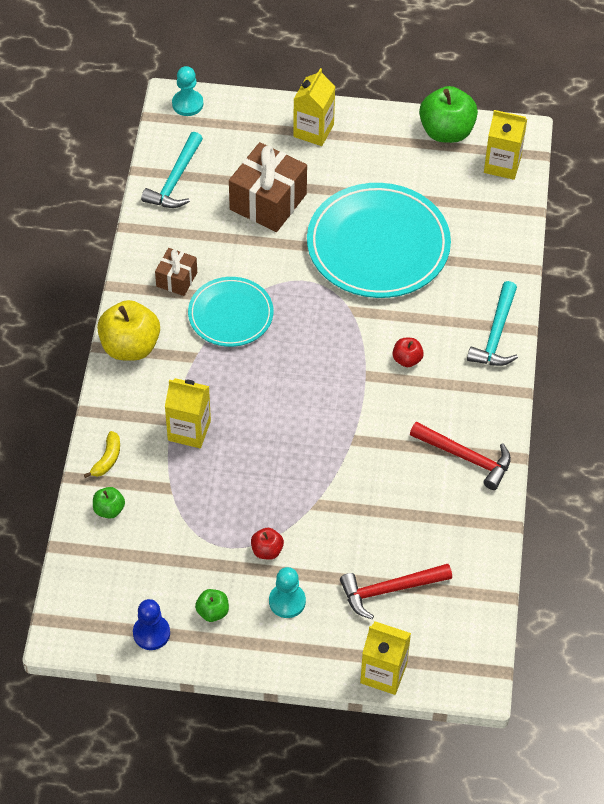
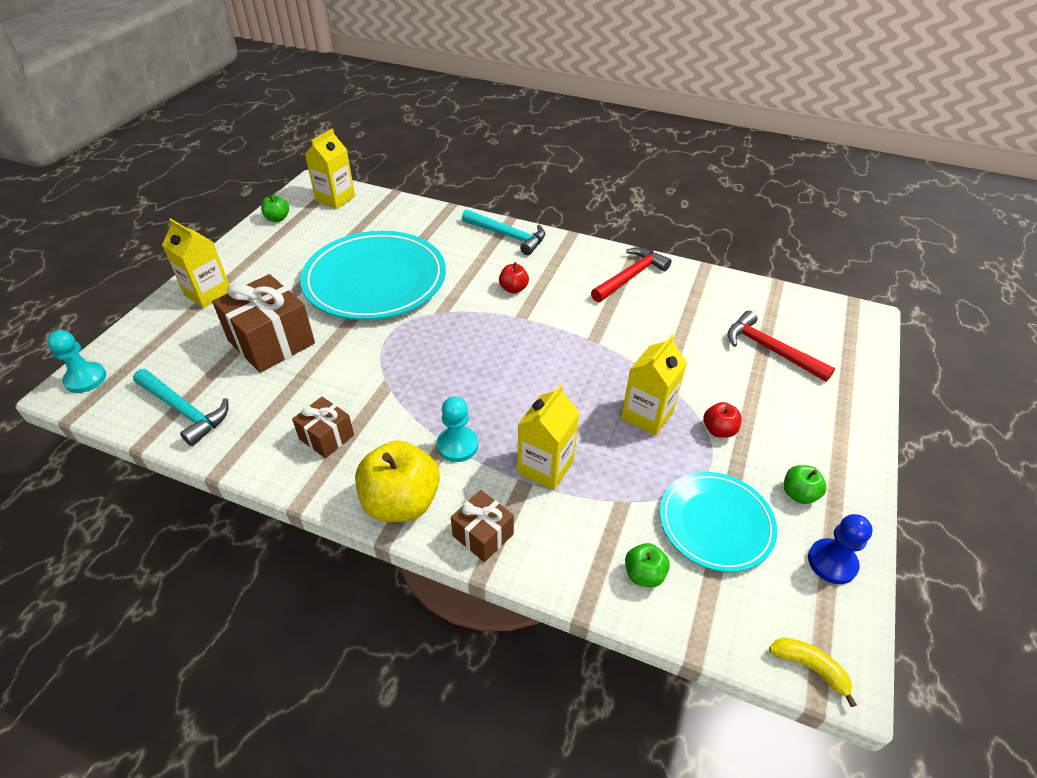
camera: 75 degrees left, 10 degrees down
yellow banana [84,431,120,478] -> yellow banana moved to [769,637,857,707]
turquoise plate [188,277,273,347] -> turquoise plate moved to [660,472,777,572]
turquoise pawn [269,567,306,618] -> turquoise pawn moved to [437,396,478,462]
red hammer [340,564,452,619] -> red hammer turned 135 degrees clockwise [727,311,835,382]
yellow carton [360,621,411,695] -> yellow carton moved to [621,335,687,436]
green apple [419,86,478,143] -> green apple [261,195,289,222], size x0.50
none -> brown gift [451,490,514,562]

